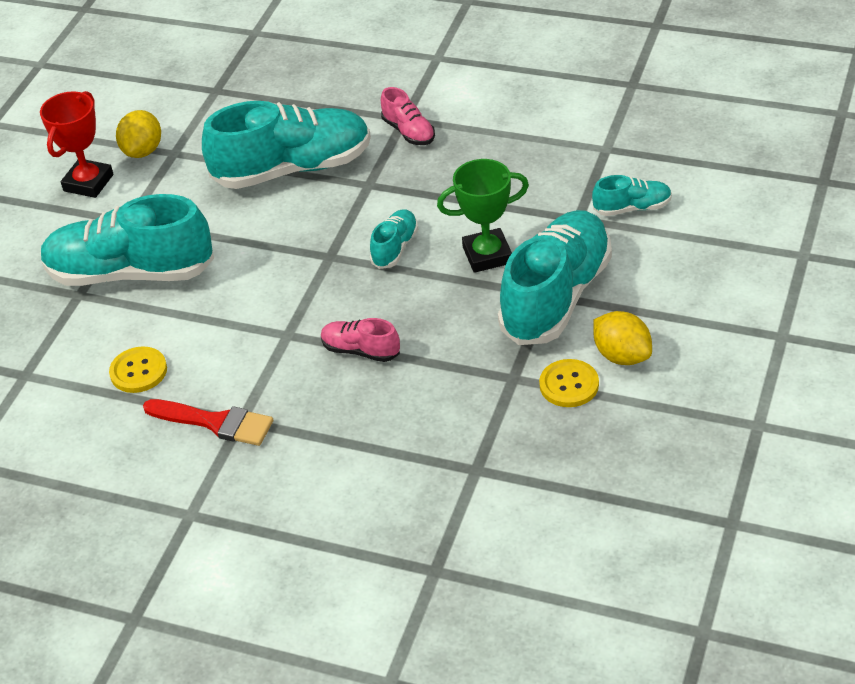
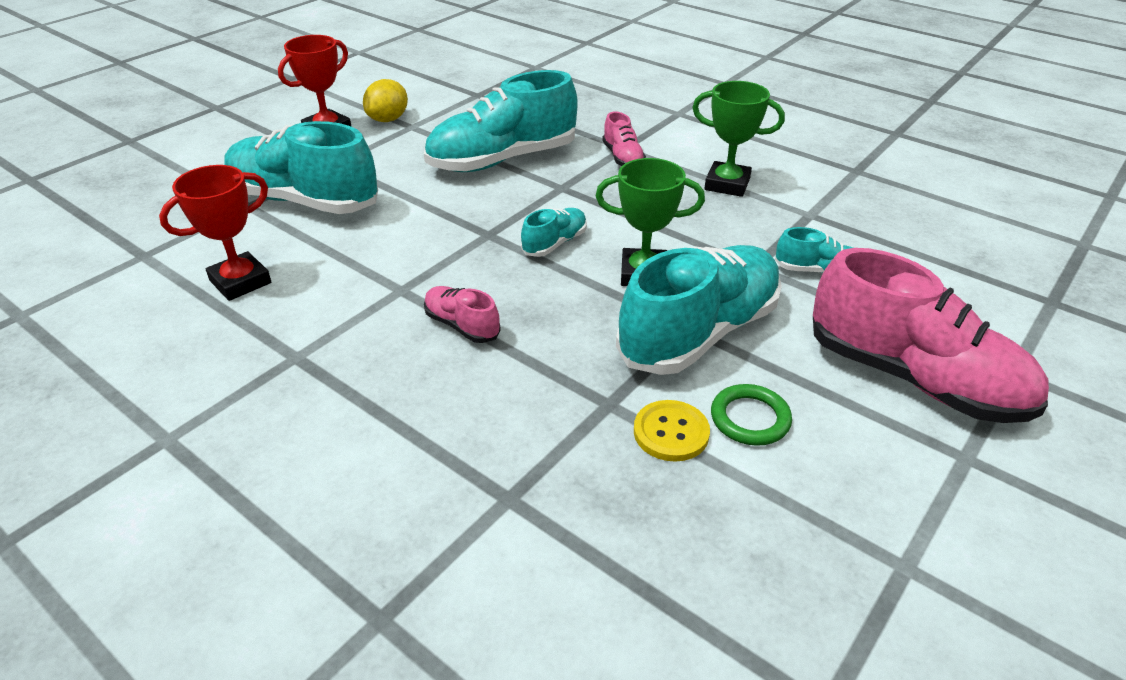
camera: 15 degrees right, 5 degrees down
yellow button [109,346,167,393] -> red trophy [159,165,271,301]
red brush [143,399,273,446] -> none
turquoise shoe [202,101,371,189] -> turquoise shoe turned 150 degrees clockwise [424,70,578,172]
yellow lemon [593,311,652,365] -> green ring [711,384,792,446]
none -> green trophy [692,81,785,197]
none -> pink shoe [813,248,1049,423]

